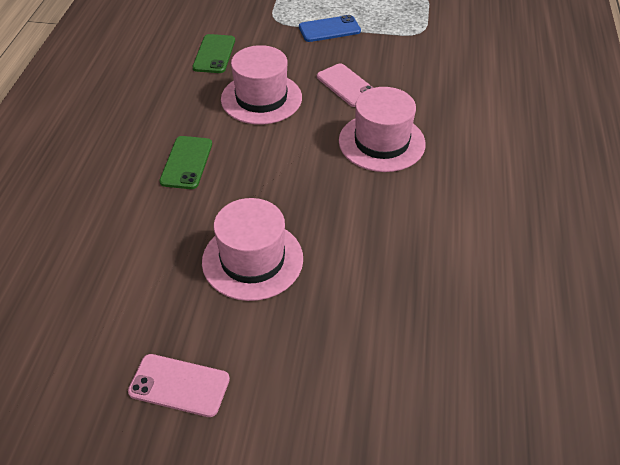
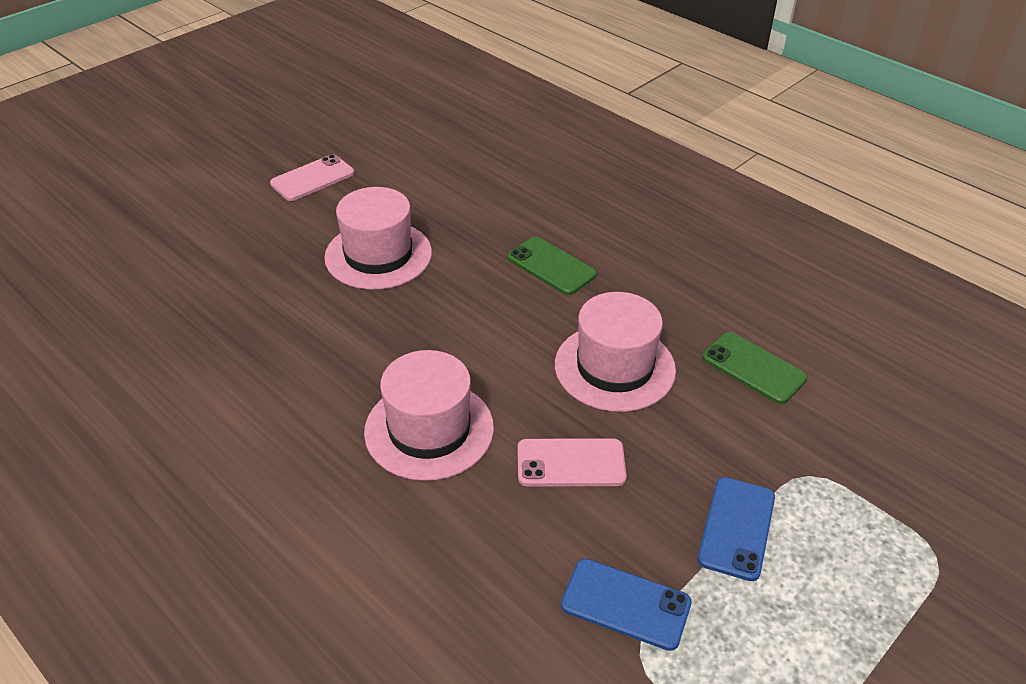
camera: 125 degrees right, 5 degrees down
none -> blue phone [561,559,692,651]

